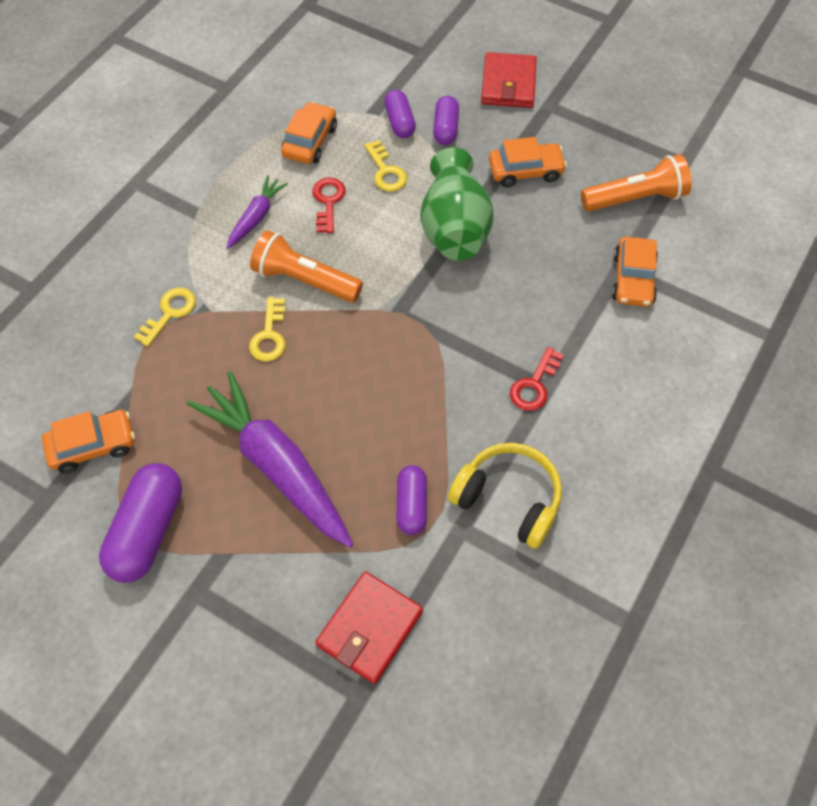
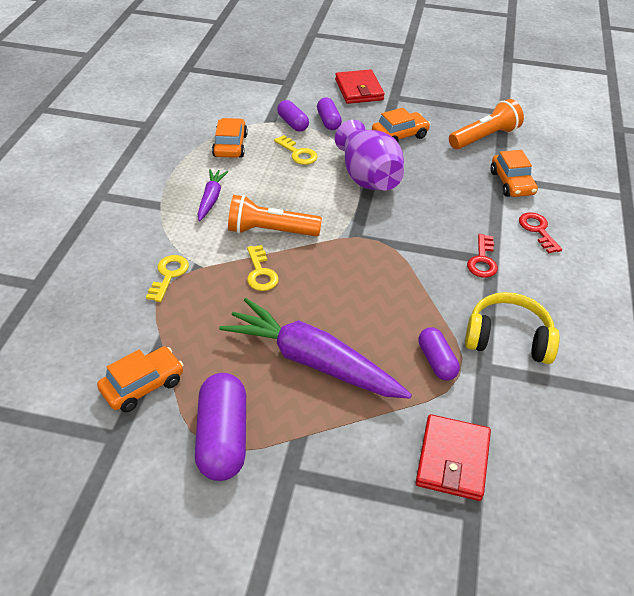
camera: 20 degrees left, 15 degrees down
red key [312,178,346,233] -> red key moved to [519,212,562,253]
green vase [420,147,494,261] -> purple vase [335,120,404,190]

